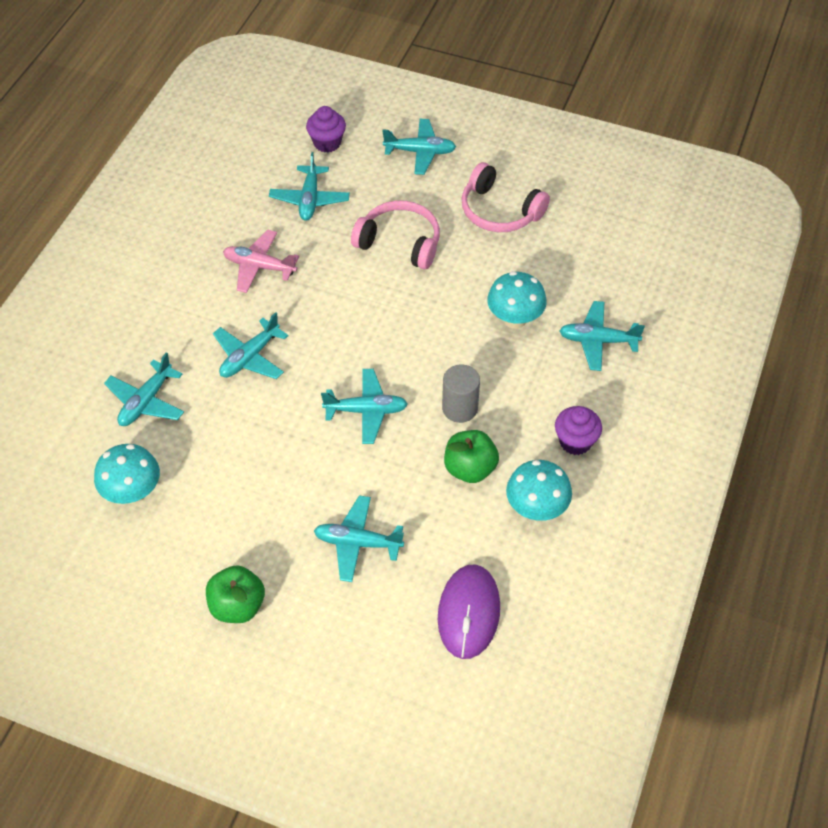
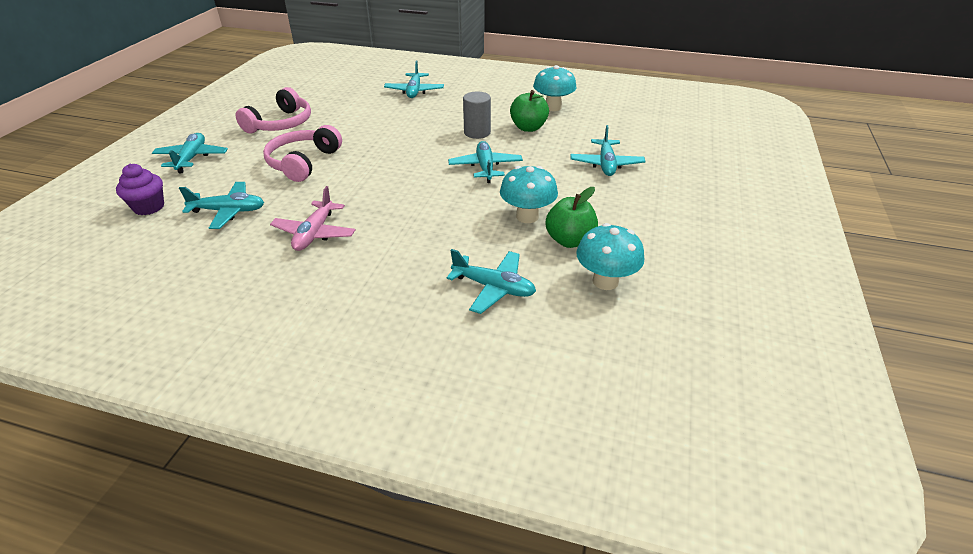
camera: 95 degrees left, 15 degrees down
green apple [206,565,265,623] -> green apple moved to [545,187,598,248]
turquoise plane [213,312,289,379] -> none
purple mouse [438,564,500,659] -> none
turquoise mushroom [487,271,547,329] -> turquoise mushroom moved to [500,166,558,223]
purple cupcake [555,406,602,455] -> none

